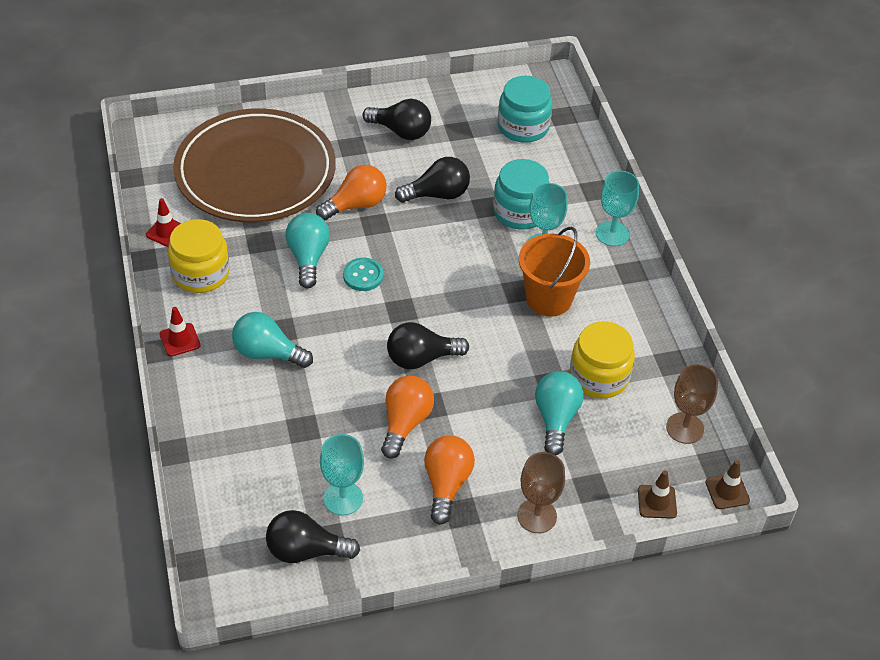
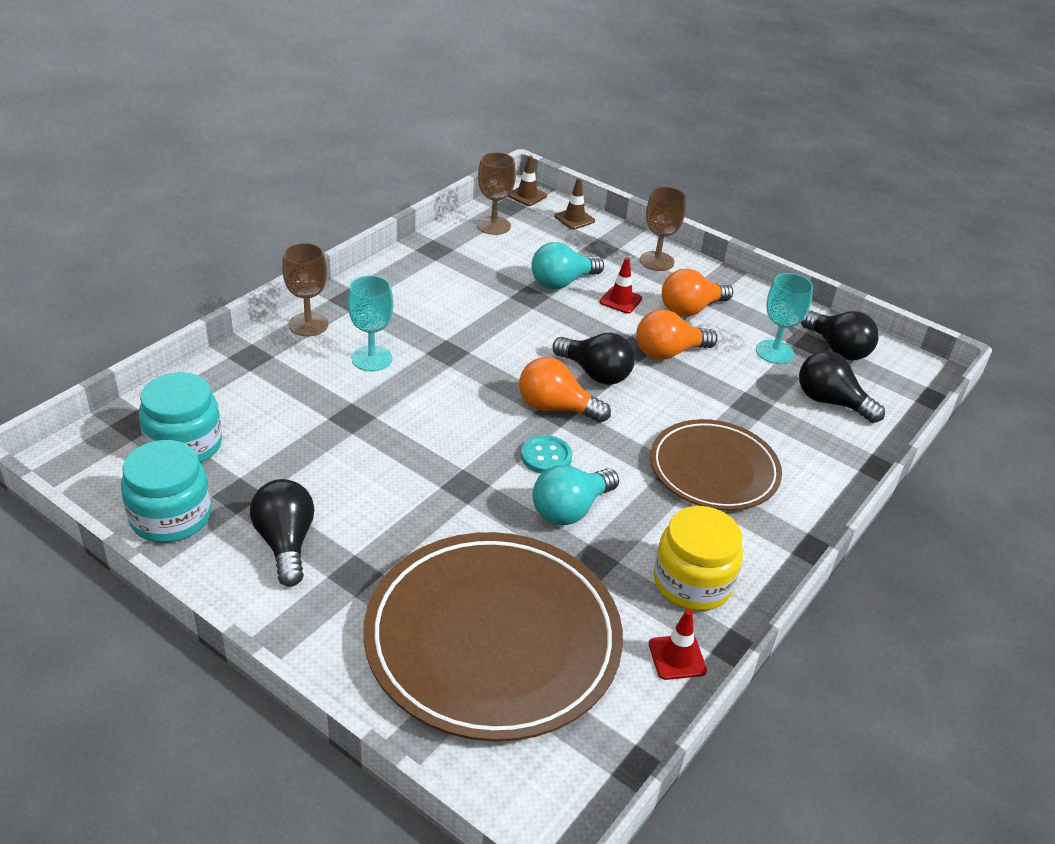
camera: 130 degrees left, 10 degrees down
red traffic cone [160,307,201,357] -> red traffic cone moved to [600,257,642,314]
turquoise light bulb [232,312,313,368] -> brown plate [650,419,782,510]
orange light bulb [316,165,387,221] -> orange light bulb moved to [519,357,611,423]
black light bulb [395,157,470,203] -> black light bulb moved to [799,351,885,423]
turquoise jar [493,159,550,229] -> turquoise jar moved to [121,440,211,543]
orange bucket [519,227,590,317] -> none
yellow jar [570,321,635,399] -> none
turquoise goblet [596,171,639,246] -> brown goblet [282,243,328,336]

